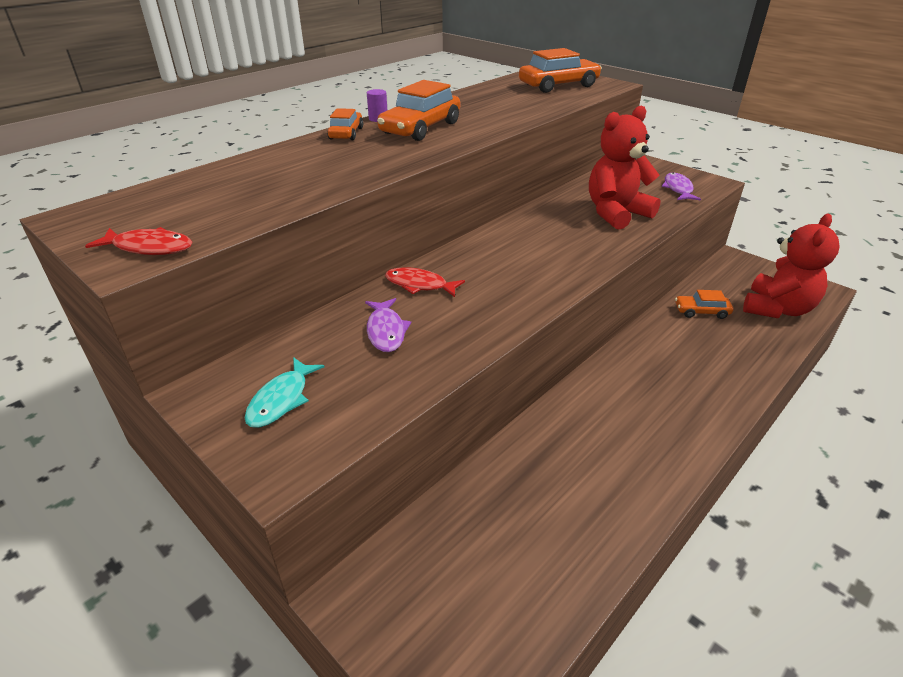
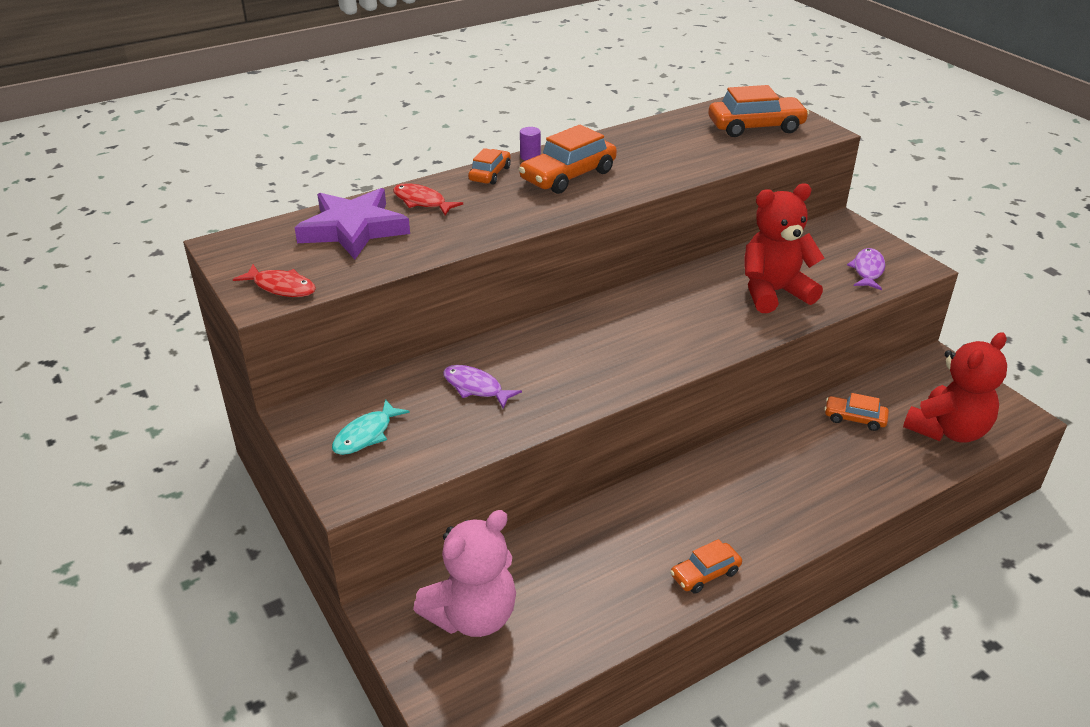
camera: 15 degrees right, 0 degrees up
purple fish [365,298,411,352] -> purple fish turned 120 degrees clockwise [443,365,522,409]
red fish [385,267,465,297] -> red fish moved to [393,183,463,215]
none -> purple star [294,188,410,259]
none -> pink teddy bear [413,510,516,637]
none -> orange car [670,539,742,594]

